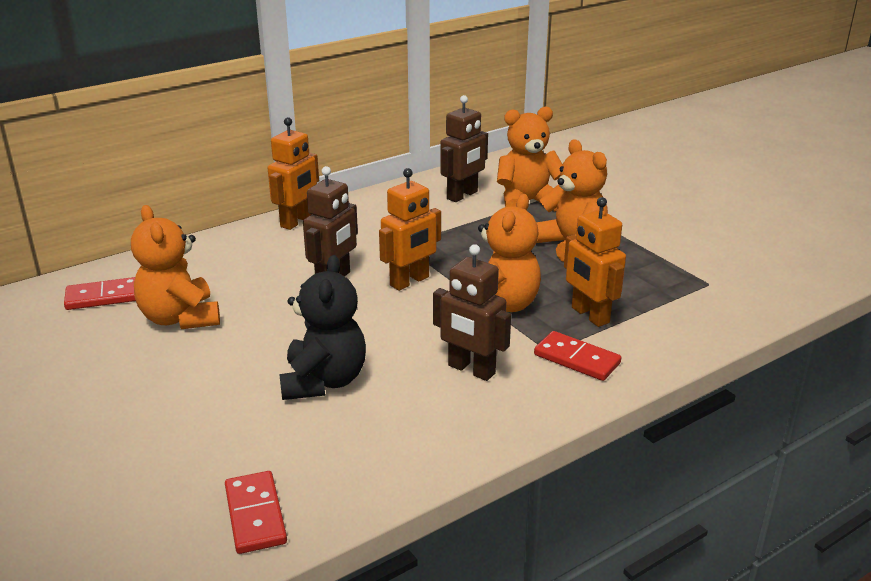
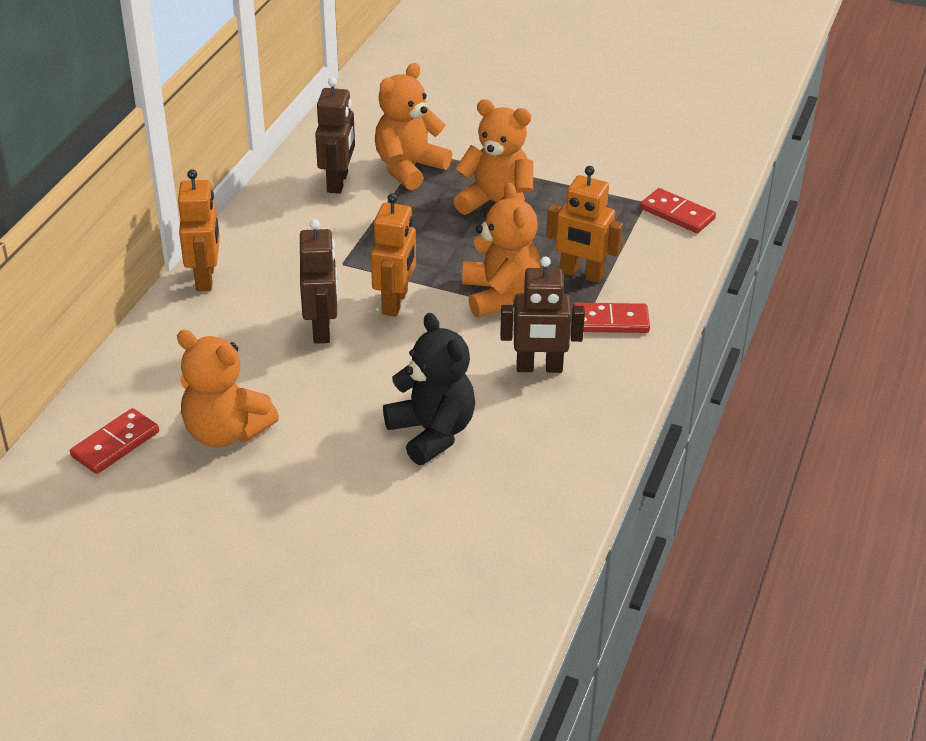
camera: 35 degrees left, 10 degrees up
red domino [225,471,287,554] -> red domino moved to [640,188,716,233]

